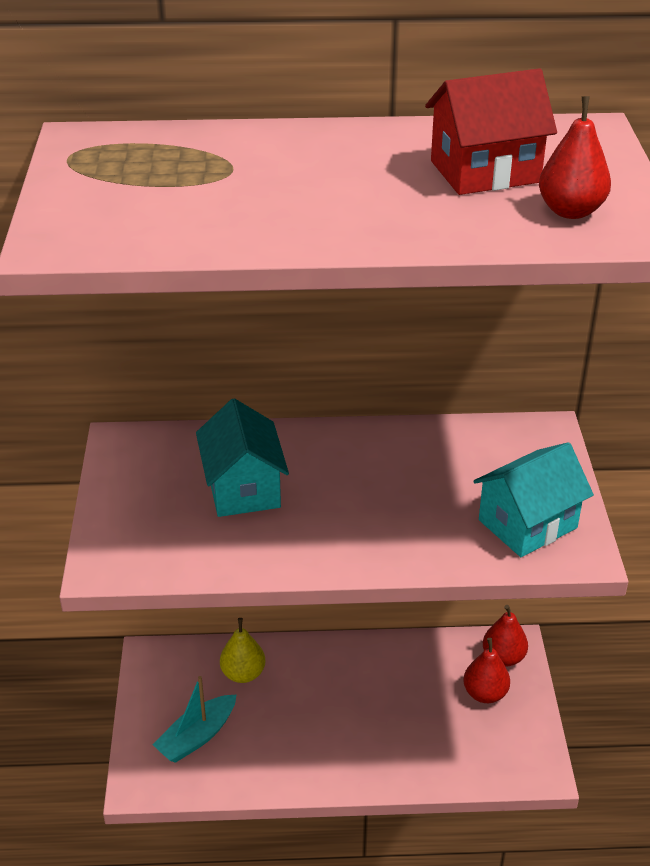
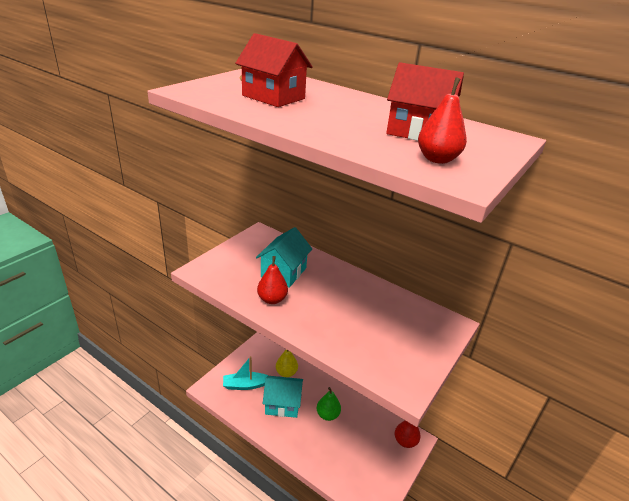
camera: 35 degrees right, 5 degrees down
red pear [463,638,510,703] -> red pear moved to [257,256,288,304]
turquoise house [473,442,594,557] -> turquoise house moved to [263,376,303,418]
none -> red house [235,33,313,107]
none -> green pear [317,387,341,421]

